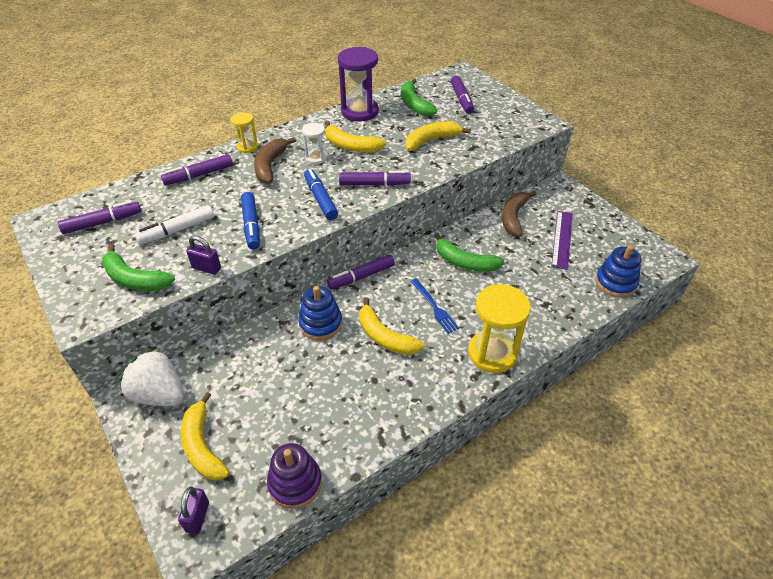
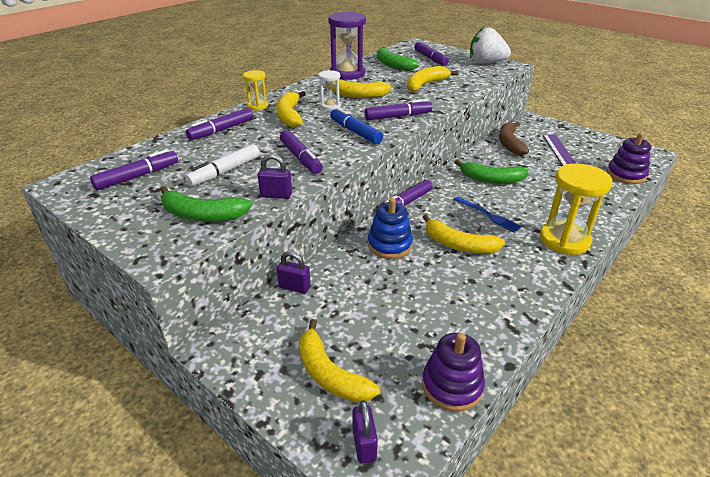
camera: 15 degrees left, 10 degrees down
white strawberry [119,349,184,406] -> white strawberry moved to [470,27,511,64]
blue marker [241,192,260,249] -> purple marker [280,130,323,174]
brown banana [254,137,296,184] -> yellow banana [276,91,306,127]
blue stacking toy [595,245,641,297] -> purple stacking toy [607,133,651,184]
none -> purple padlock [277,251,311,294]

